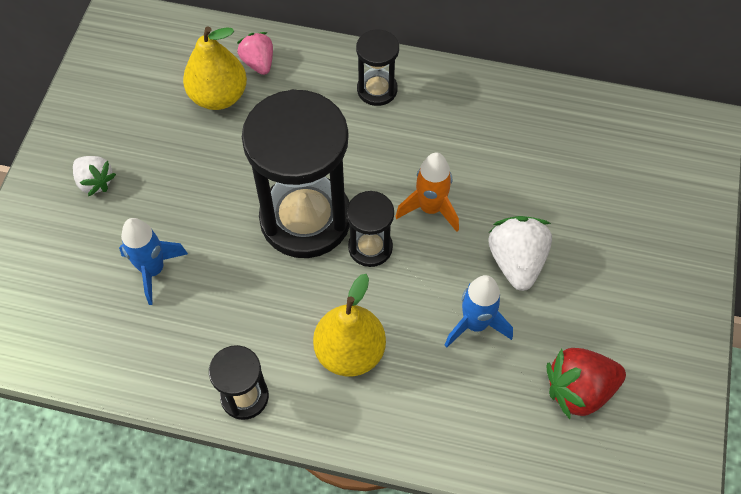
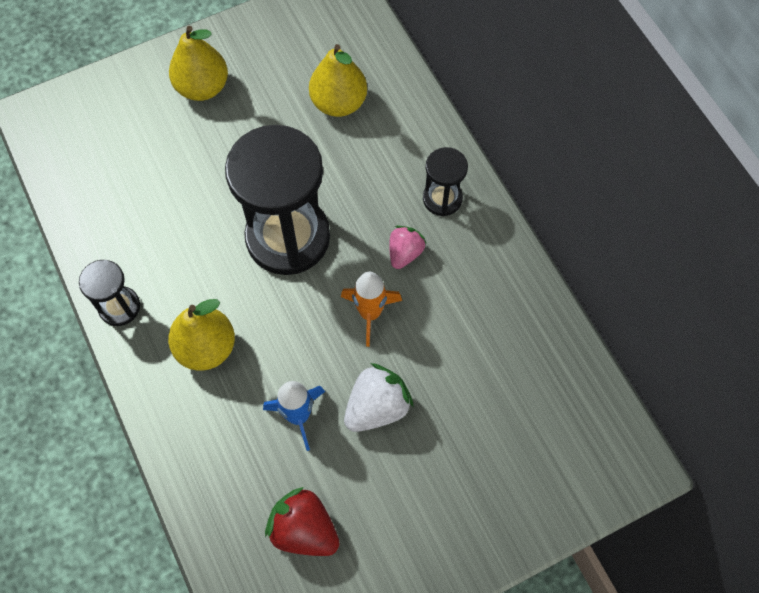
camera: 50 degrees right, 5 degrees up
white strawberry [73,156,116,196] -> yellow pear [169,26,228,101]
blue rocket [119,218,188,305] -> none
pink strawberry [237,32,273,75] -> pink strawberry moved to [389,226,427,269]
black hourglass [347,191,394,267] -> none

